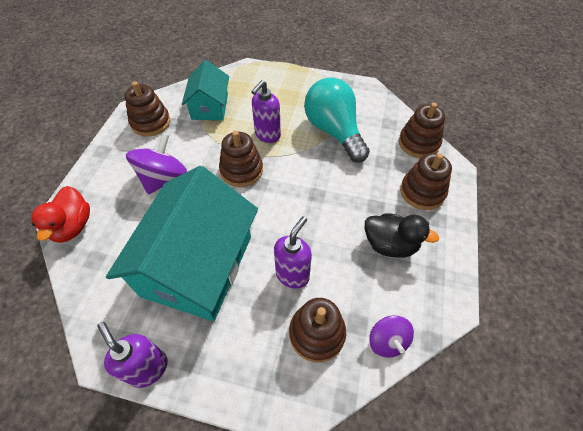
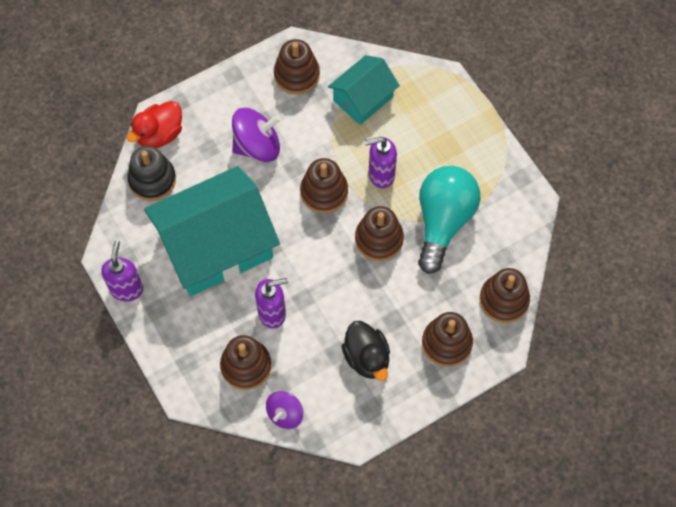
camera: 45 degrees right, 10 degrees up
none -> black stacking toy [127,146,176,201]
none -> brown stacking toy [355,206,404,261]

